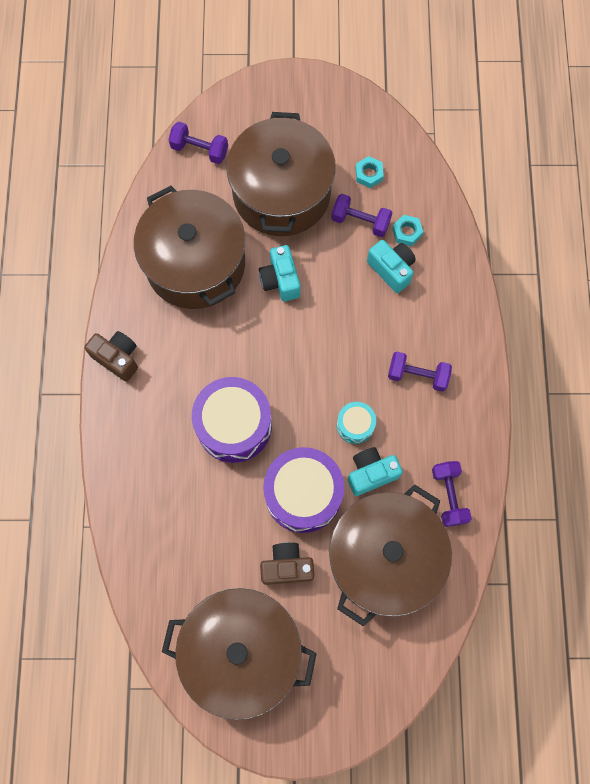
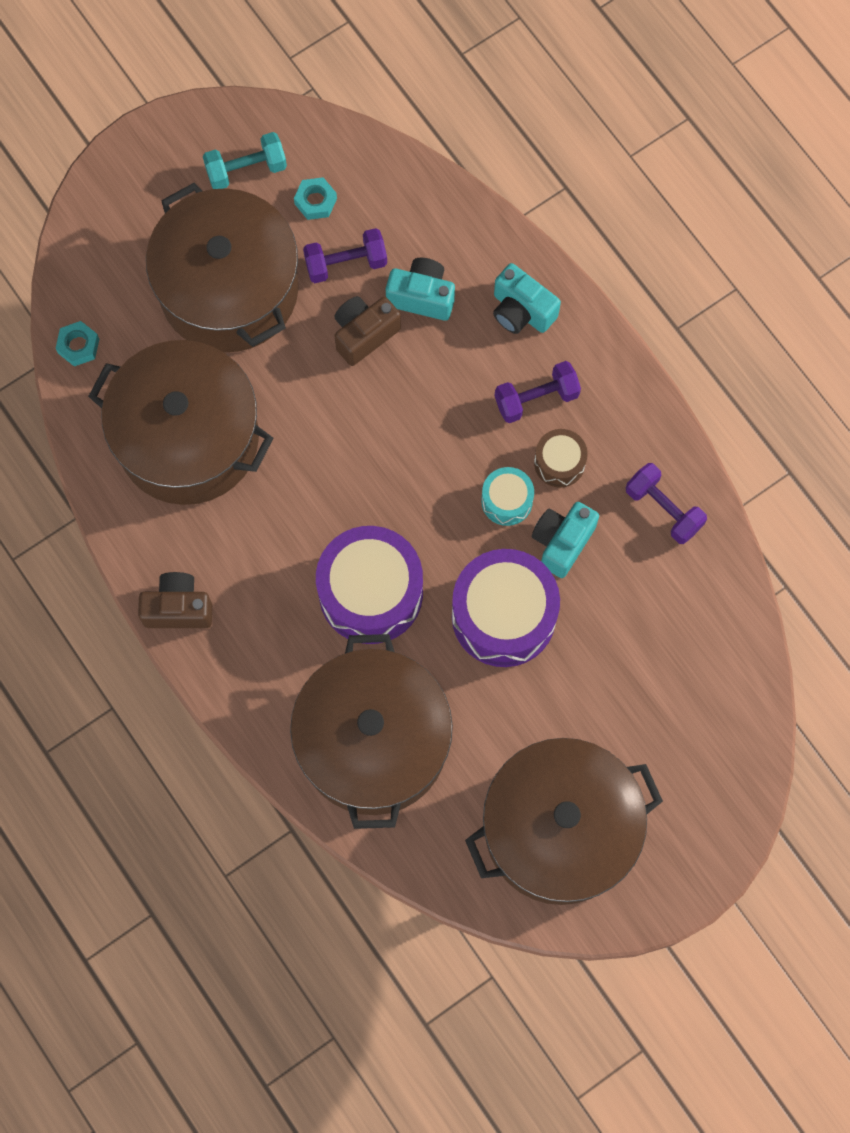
camera: 35 degrees left, 0 degrees up
purple dumbbell [168,122,228,164] -> none
turquoise camera [259,245,300,301] -> turquoise camera moved to [493,263,561,334]
brown camera [260,542,314,585] -> brown camera moved to [335,296,401,366]
brown pot [329,484,452,627] -> brown pot moved to [290,634,453,829]
turquoise nut [392,215,423,246] -> turquoise nut moved to [55,321,99,366]
none -> turquoise dumbbell [203,132,287,189]
none -> brown drum [534,429,588,488]

